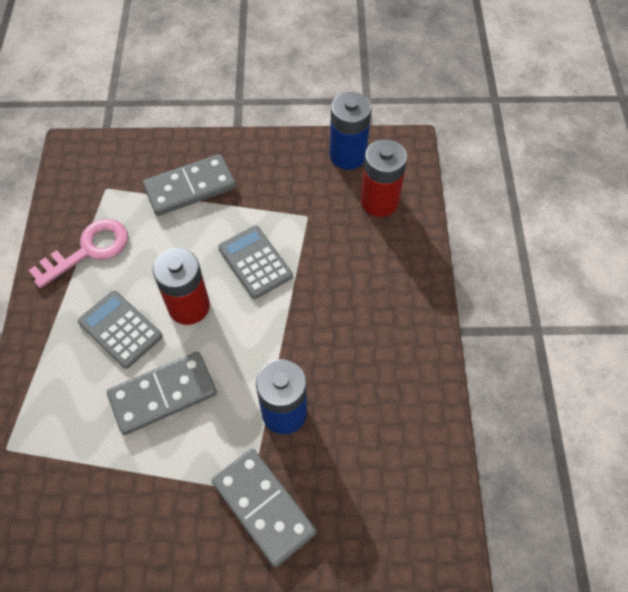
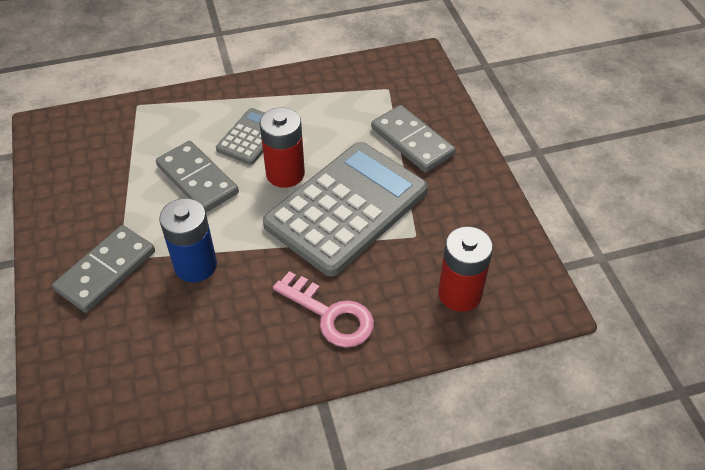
camera: 75 degrees right, 10 degrees down
pink key [29,219,128,288] -> pink key moved to [273,271,374,348]
grey calculator [218,226,293,299] -> grey calculator [263,142,428,277], size x2.07
blue battery [330,92,371,170] -> none

